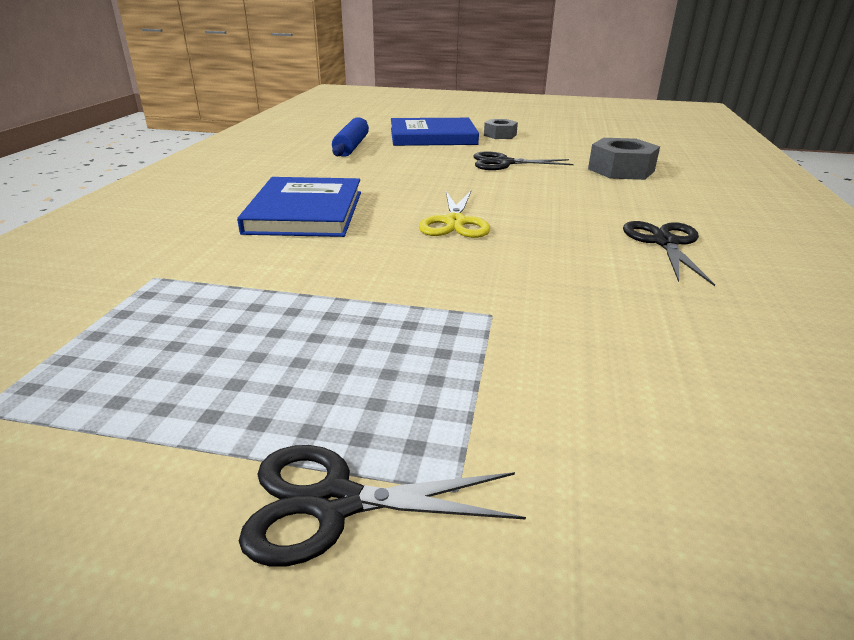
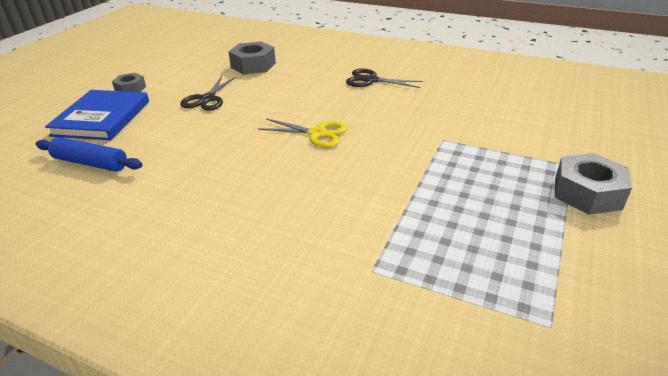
camera: 75 degrees left, 5 degrees up
blue book [237,177,361,237] -> none
black scissors [239,445,526,566] -> grey nut [555,153,632,215]

